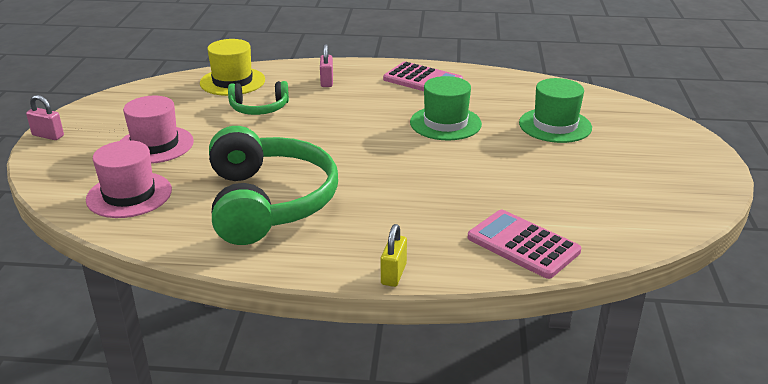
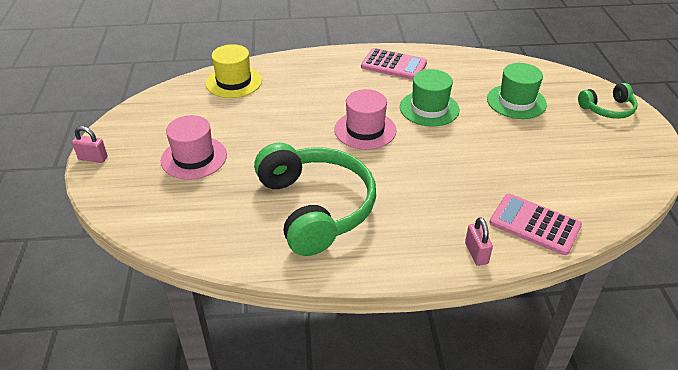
camera: 10 degrees left, 10 degrees up
pink hat [86,140,172,218] -> pink hat moved to [335,89,397,150]
green headphones [228,81,289,115] -> green headphones moved to [578,83,638,119]
pink padlock [320,44,333,87] -> pink padlock moved to [465,217,493,266]
yellow padlock [381,224,407,287] -> none

